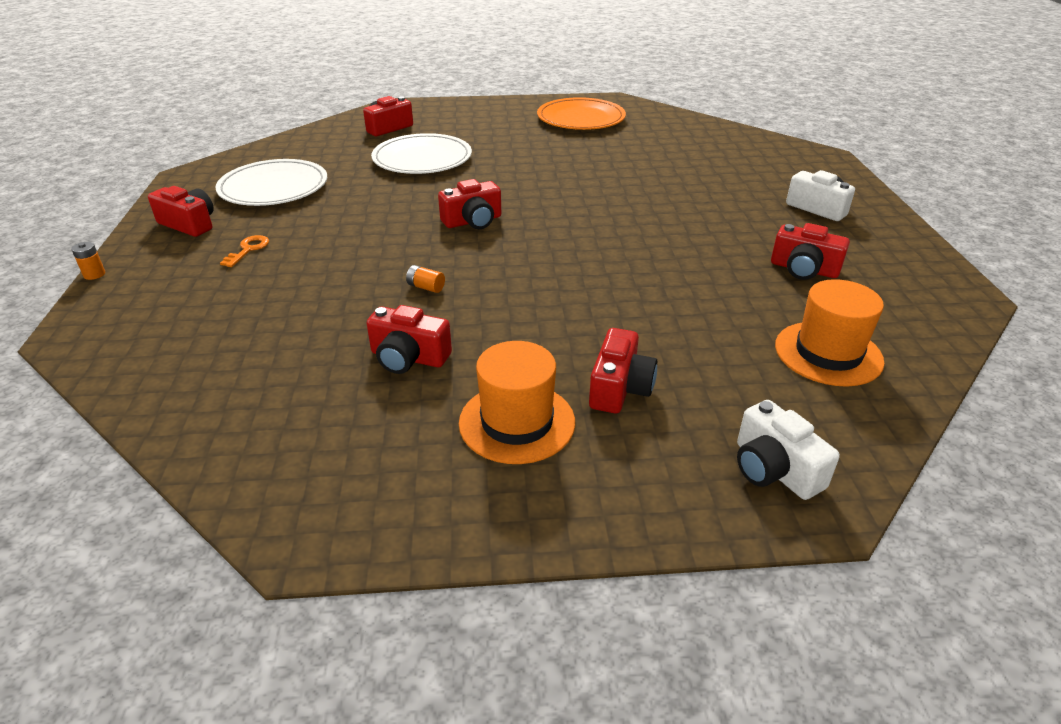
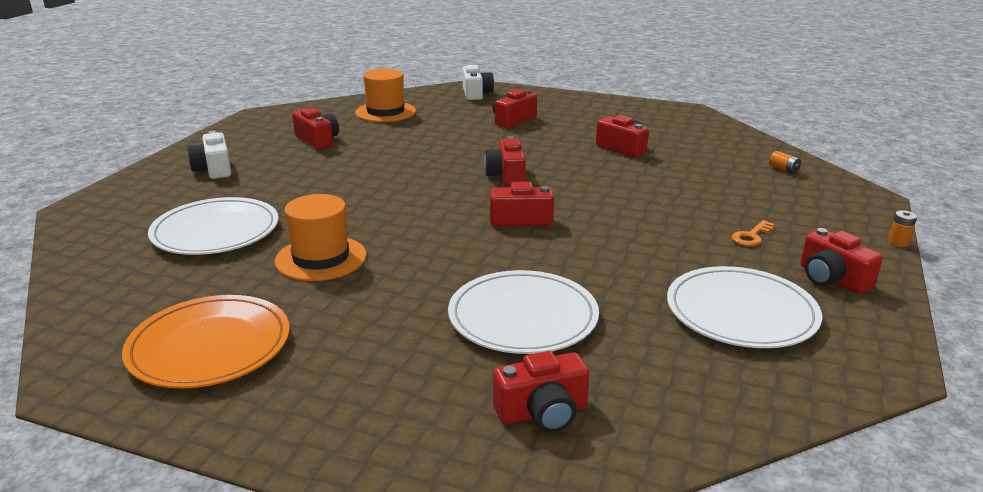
camera: 155 degrees left, 10 degrees down
orange battery [406,265,445,293] -> orange battery moved to [769,151,801,174]
orange hat [459,341,575,464] -> orange hat moved to [275,194,367,281]
none -> white plate [148,197,279,255]
none -> red camera [484,136,526,186]

